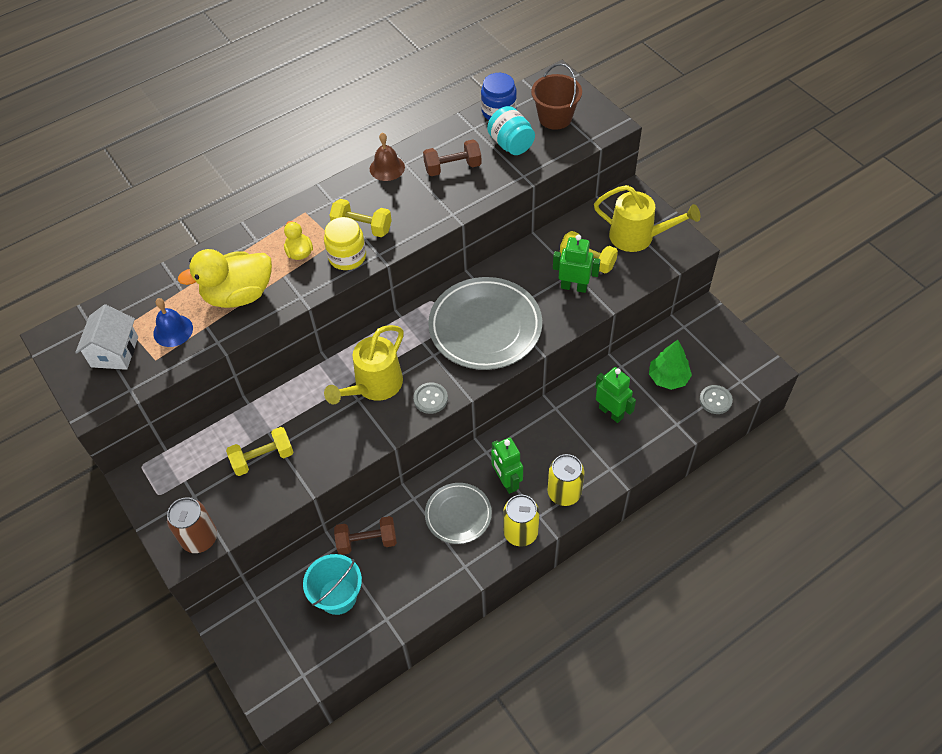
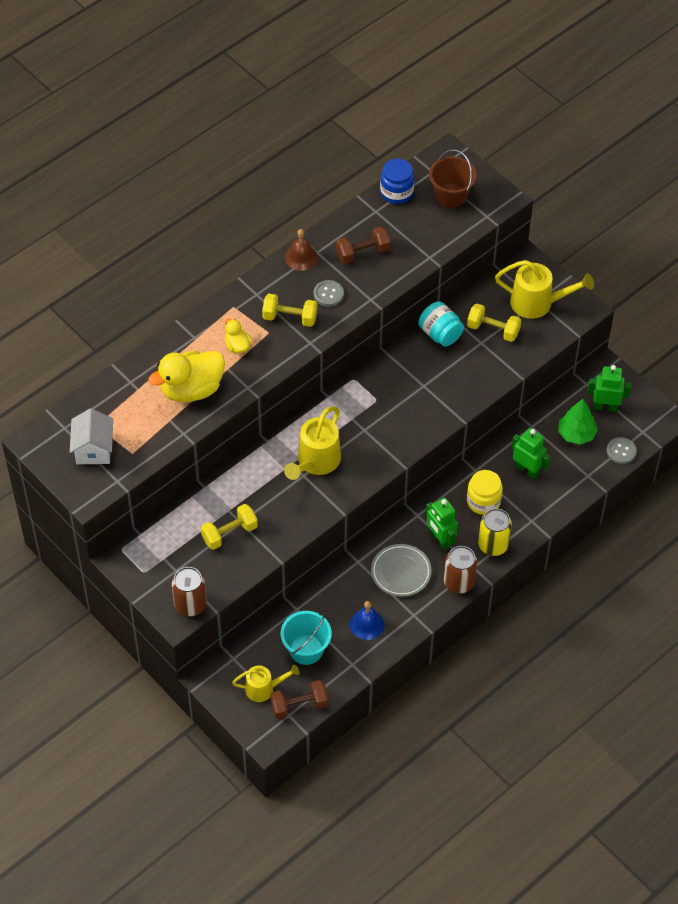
camera: 10 degrees left, 0 degrees up
blue bell [153,298,193,347] -> blue bell moved to [350,601,384,640]
yellow jar [324,217,366,270] -> yellow jar moved to [467,470,503,515]
brown dumbbell [334,516,397,555] -> brown dumbbell moved to [270,680,328,719]
grey button [413,382,448,414] -> grey button moved to [313,280,344,306]
grey plate [428,277,542,370] -> none
turquoise jar [487,106,535,155] -> turquoise jar moved to [418,301,464,347]
yellow can [503,495,539,546] -> brown can [444,546,477,593]
green robot [553,235,600,293] -> green robot moved to [587,365,631,412]
none -> yellow watering can [232,665,299,702]

